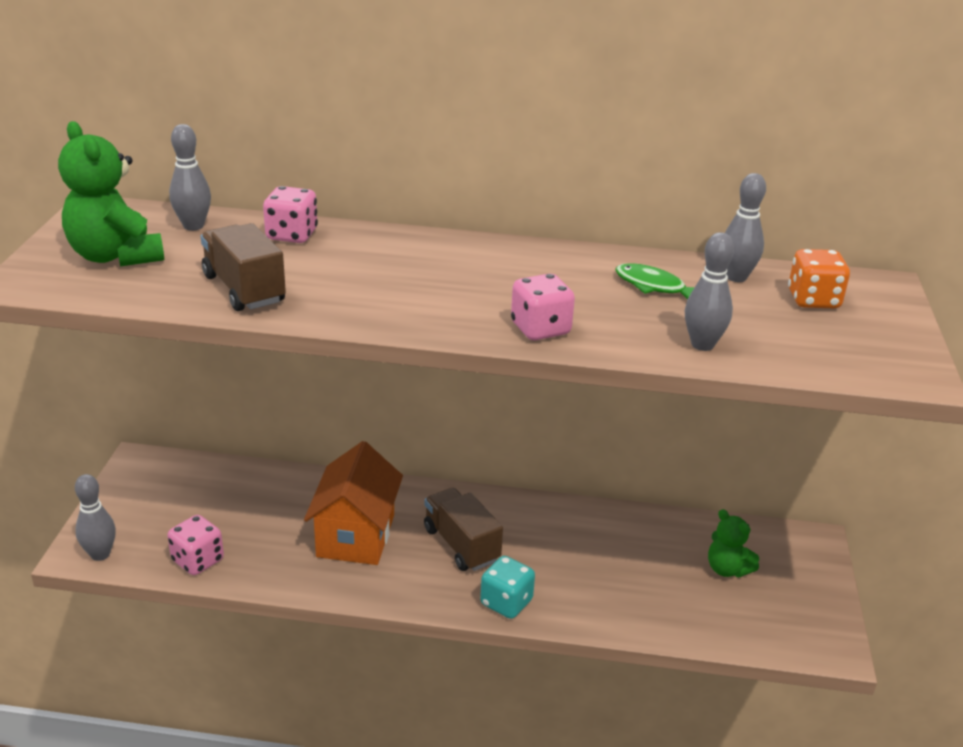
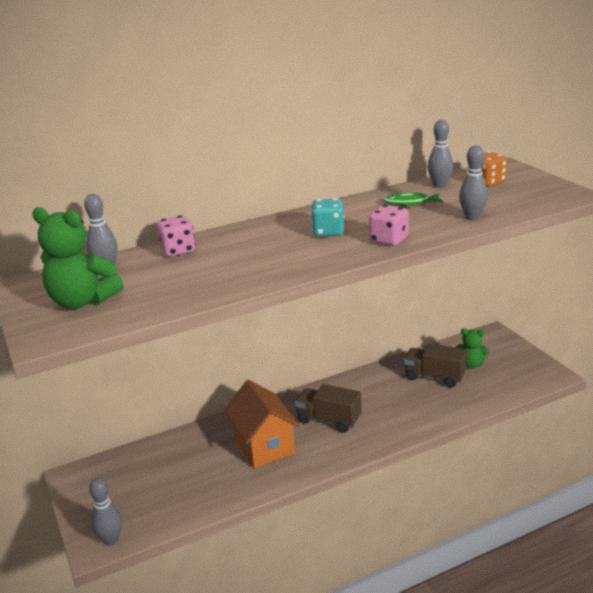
camera: 30 degrees left, 5 degrees down
pink dice [167,515,224,575] -> none
brown truck [201,223,286,311] -> brown truck moved to [404,343,467,388]
turquoise dice [480,556,535,619] -> turquoise dice moved to [311,198,344,237]

